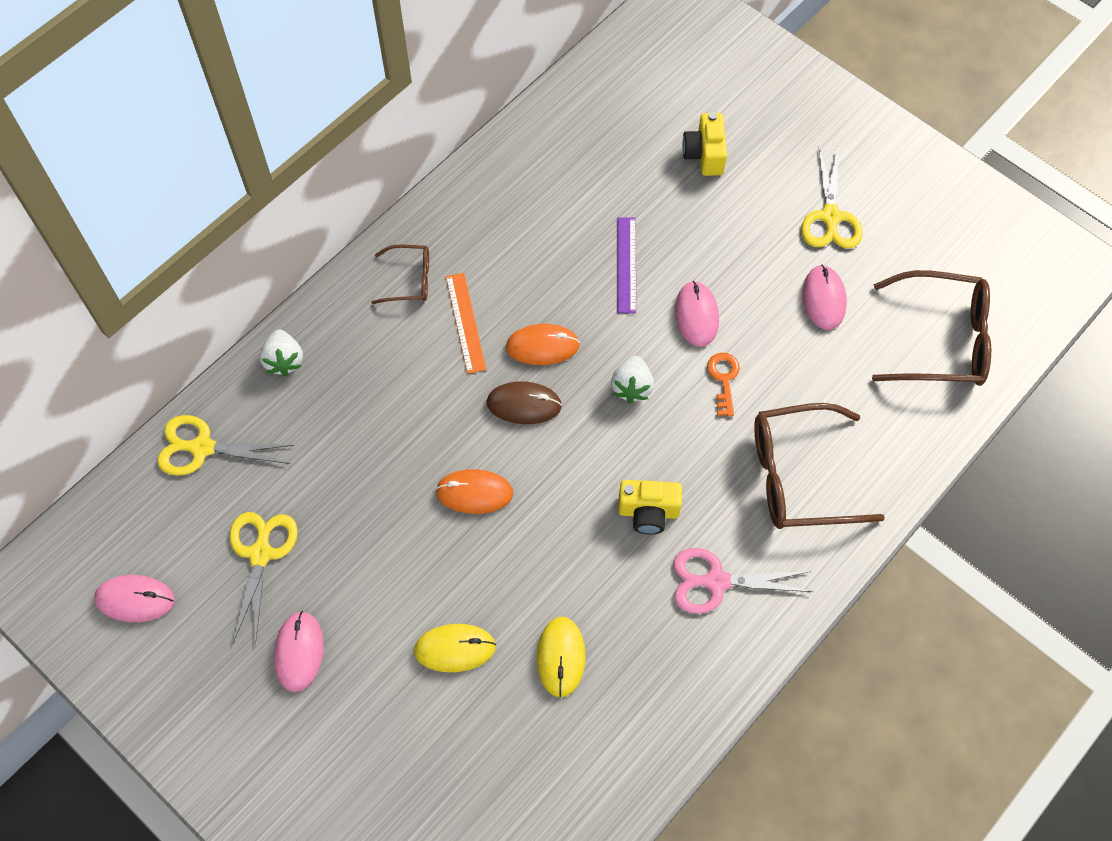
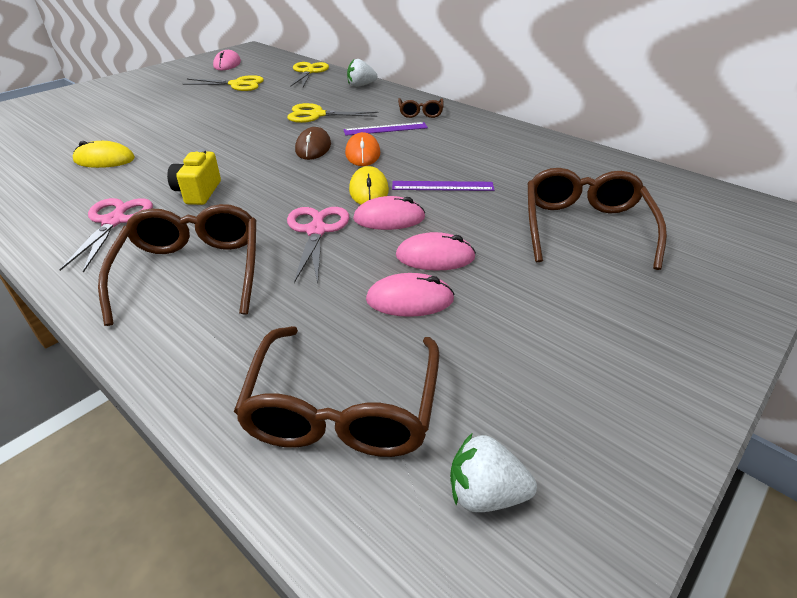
camera: 90 degrees right, 25 degrees down
pink mouse [274,611,324,692] -> pink mouse moved to [396,232,476,270]
yellow mouse [414,624,496,672] -> yellow mouse moved to [349,166,389,205]
orange mouse [435,469,513,514] -> none
orange ruler [446,273,486,374] -> purple ruler [343,122,428,136]
white strawberry [611,356,654,403] -> white strawberry moved to [450,434,537,512]
yellow camera [682,112,727,176] -> brown glasses [528,168,667,270]
orange key [707,353,740,417] -> pink scissors [287,207,349,284]
yellow scissors [801,148,863,249] -> yellow scissors moved to [287,103,378,123]

